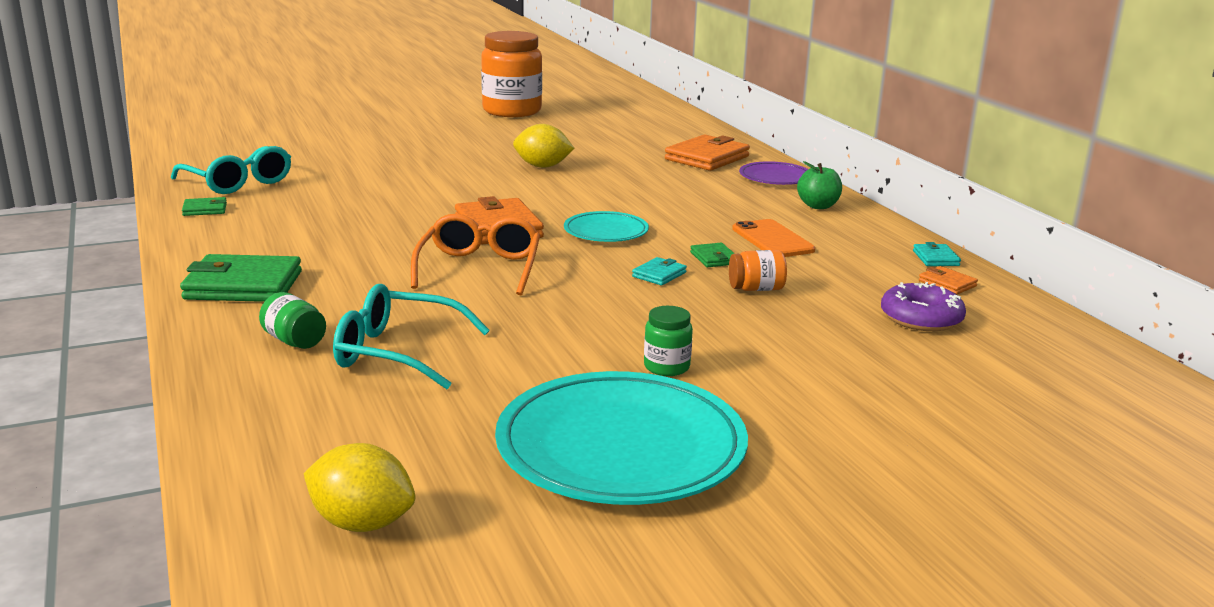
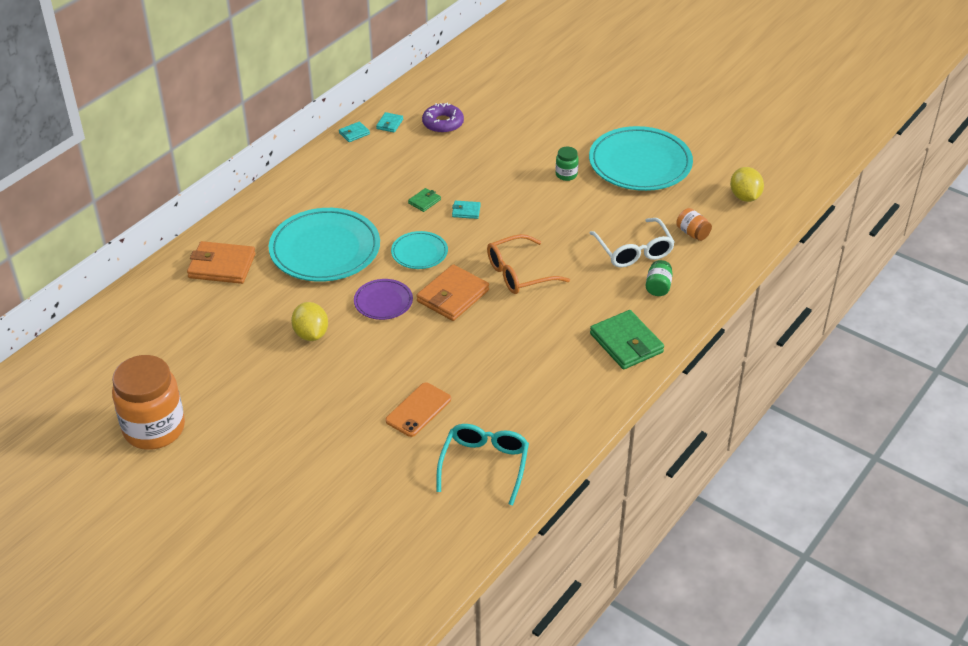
camera: 120 degrees left, 20 degrees up
green wallet [182,197,227,216] -> none
turquoise glasses [333,284,490,389] -> white glasses [589,218,675,267]
orange jar [729,250,787,291] -> orange jar moved to [676,208,712,241]
orange phone [732,219,815,257] -> orange phone moved to [385,383,451,437]
purple plate [739,161,808,185] -> purple plate moved to [354,279,413,320]
green apple [797,161,842,209] -> none
orange wallet [919,266,978,294] -> turquoise wallet [376,112,403,133]
none -> turquoise plate [269,208,380,282]

